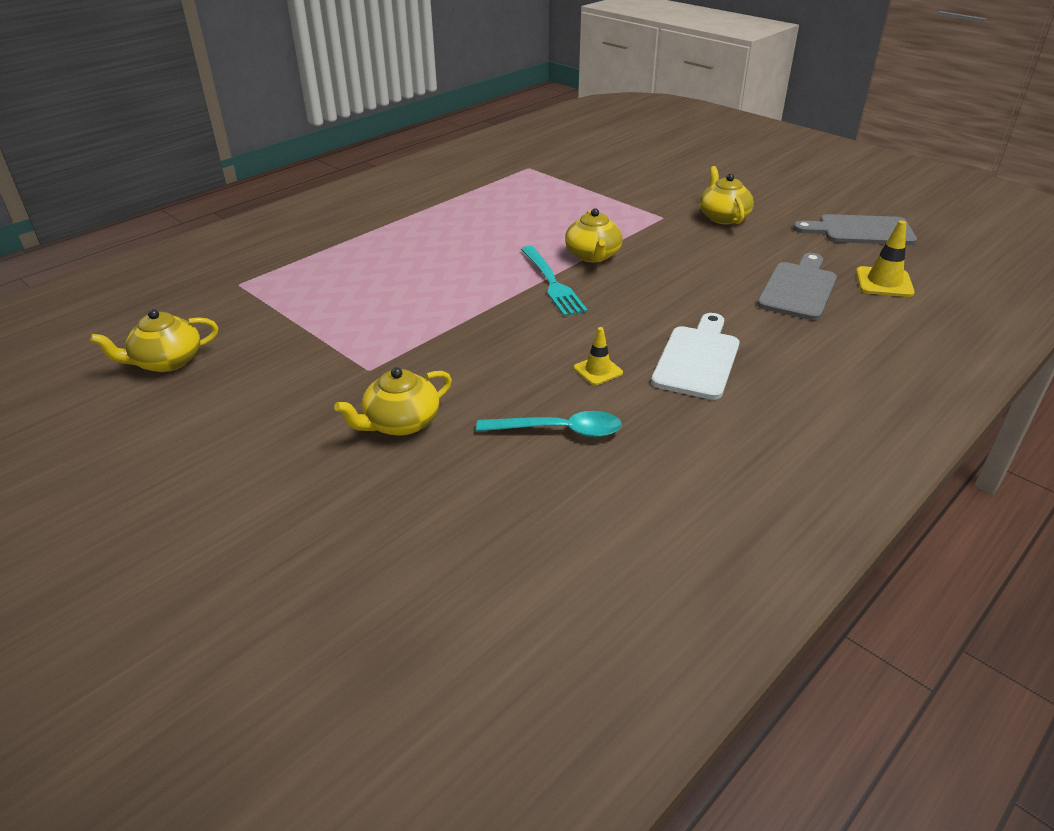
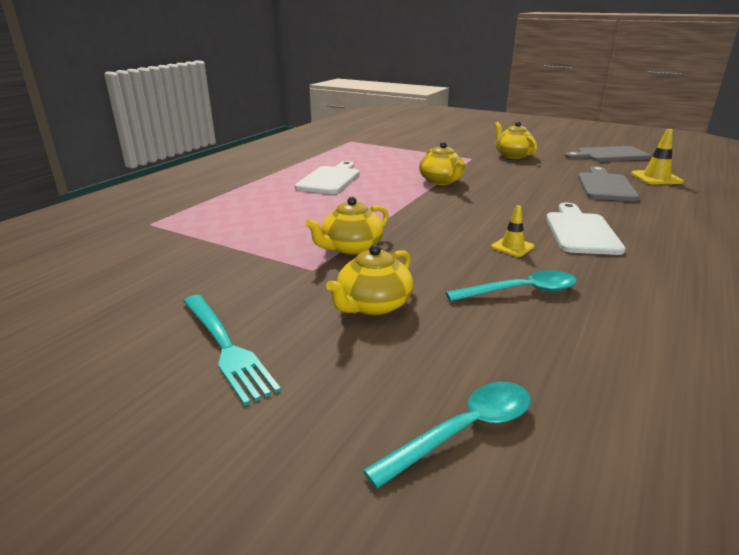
camera: 15 degrees left, 10 degrees down
yellow teapot [90,309,218,372] -> yellow teapot moved to [305,197,389,255]
turquoise fork [521,246,588,316] -> turquoise fork moved to [183,295,281,406]
none -> white cutting board [295,161,359,194]
none -> turquoise spoon [363,382,531,489]

